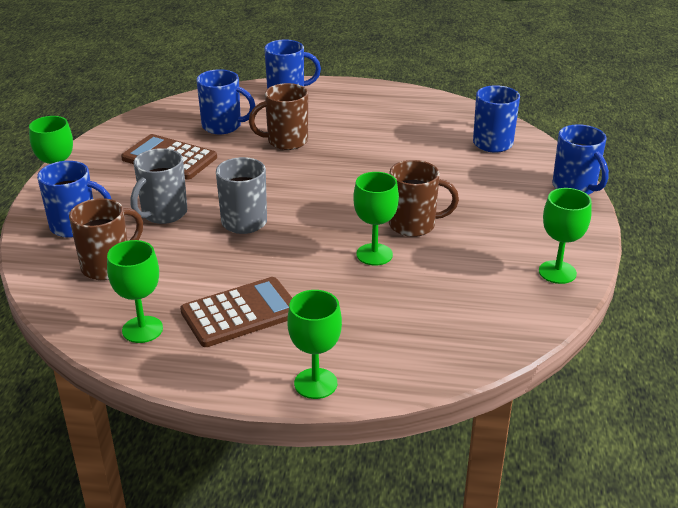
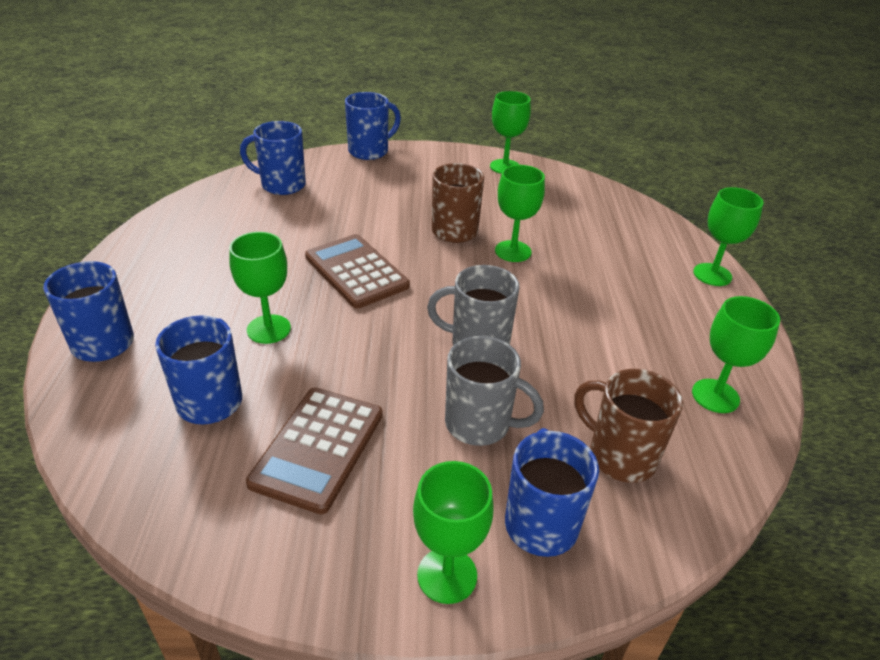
camera: 100 degrees left, 5 degrees up
brown calculator [180,277,292,347] -> brown calculator moved to [305,234,410,309]
brown mug [249,83,308,150] -> green goblet [229,232,291,344]

